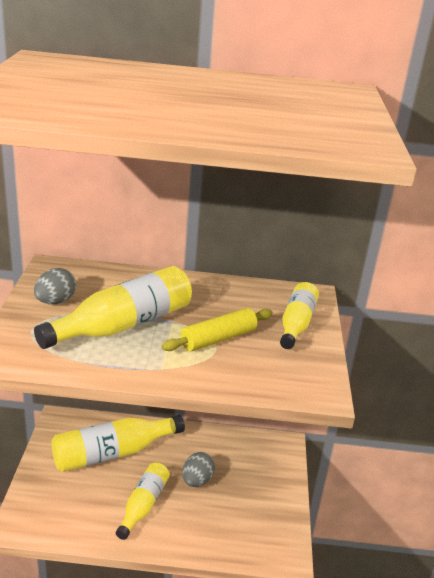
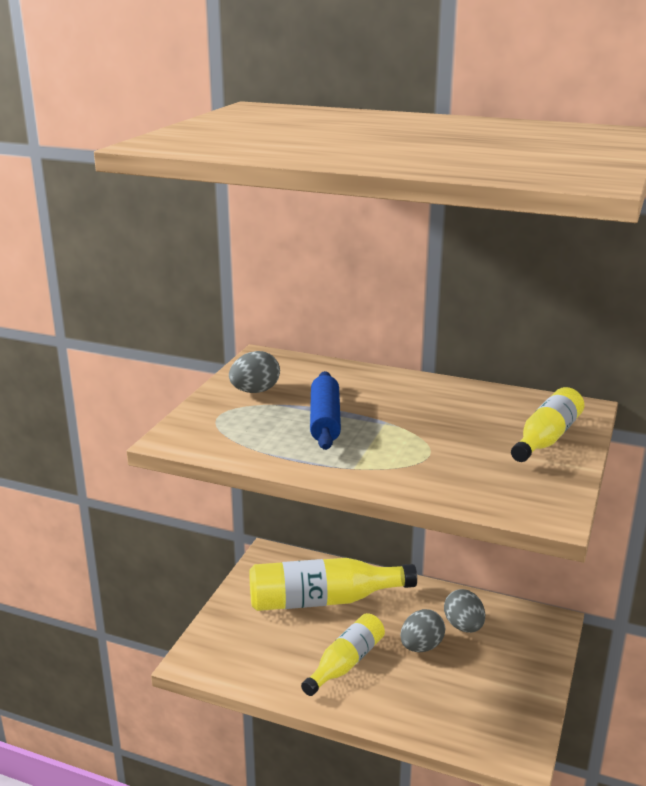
camera: 20 degrees right, 5 degrees down
yellow bottle [34,266,192,349] -> blue rolling pin [310,371,341,450]
yellow rolling pin [162,308,273,351] -> none
none -> grey egg [444,589,485,633]

